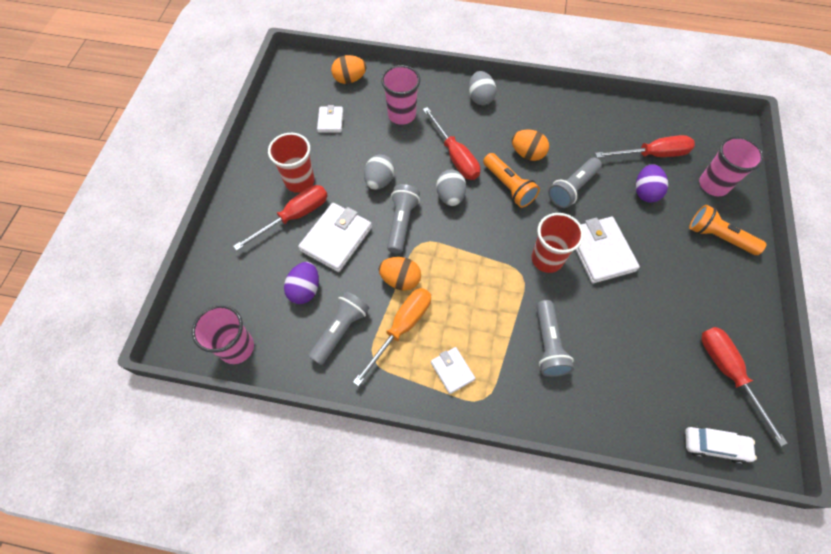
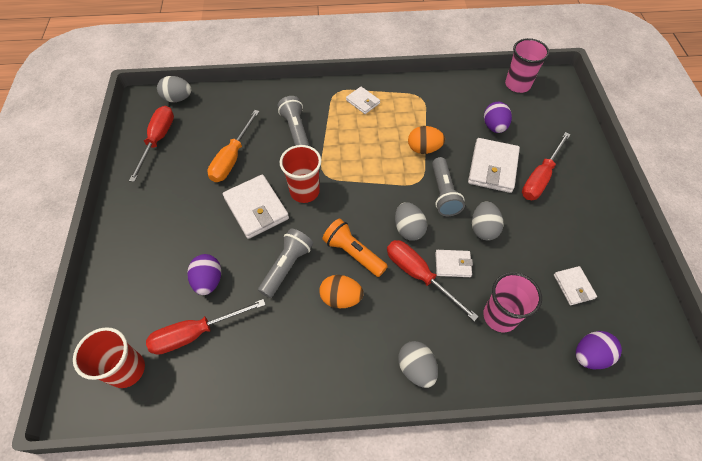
camera: 165 degrees right, 5 degrees down
red cup [268,133,315,193] -> red cup moved to [73,327,145,388]
grey flashlight [308,291,369,365] -> none
orange egg [331,55,366,84] -> purple egg [576,331,622,369]
orange screwdriver [353,288,431,386] -> orange screwdriver moved to [207,110,260,182]
white car [685,426,757,464] -> grey egg [157,76,192,102]
orange flashlight [689,205,766,255] -> none
pink cup [699,136,764,196] -> none
red screwdriver [701,327,788,446] -> red screwdriver turned 135 degrees counterclockwise [129,106,174,182]
none -> white wallet [435,250,473,277]

